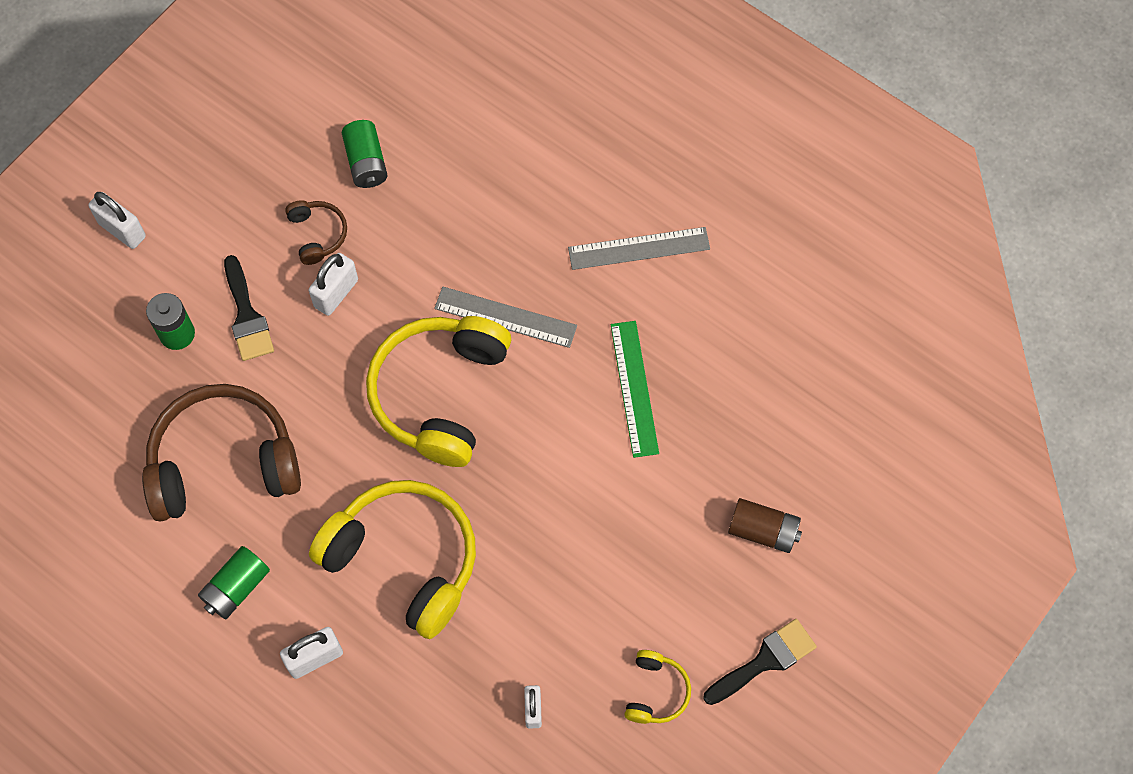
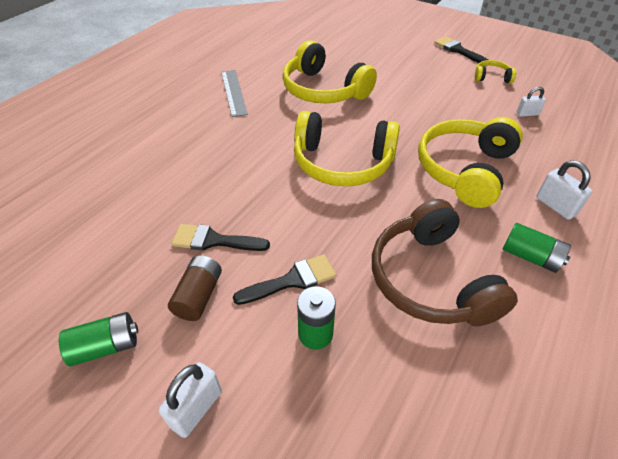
camera: 95 degrees left, 20 degrees down
brown headphones [285,200,347,265] -> black brush [171,224,270,251]
white padlock [309,253,358,316] -> none
green battery [341,120,388,188] -> green battery moved to [59,312,138,366]
grey ruler [434,287,577,348] -> none
green ruler [611,321,659,458] -> yellow headphones [282,40,377,103]
brown battery [728,498,802,553] -> brown battery moved to [168,255,222,321]

